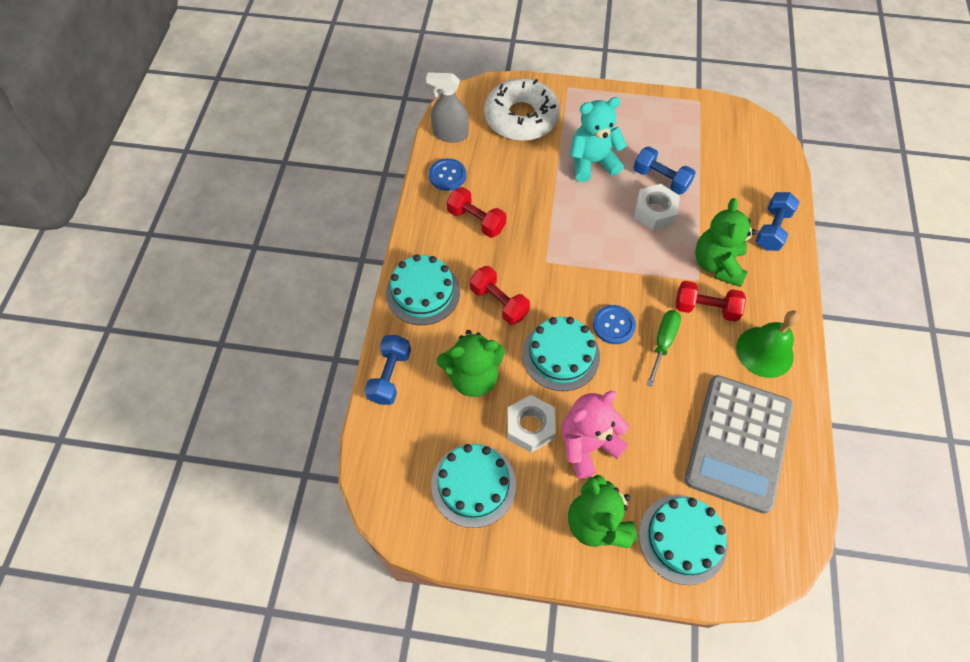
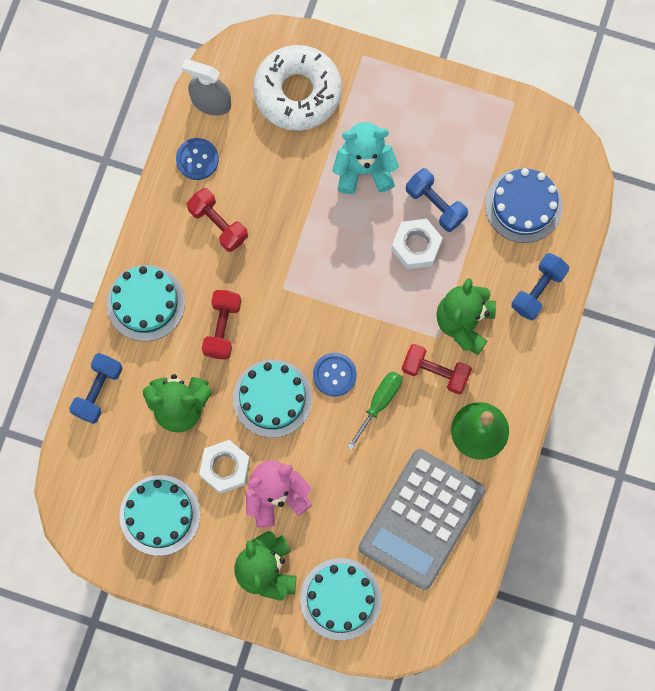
camera: 10 degrees right, 15 degrees up
red dumbbell [470,266,530,325] -> red dumbbell turned 45 degrees clockwise [202,290,241,360]
none -> blue cake [485,168,563,243]

